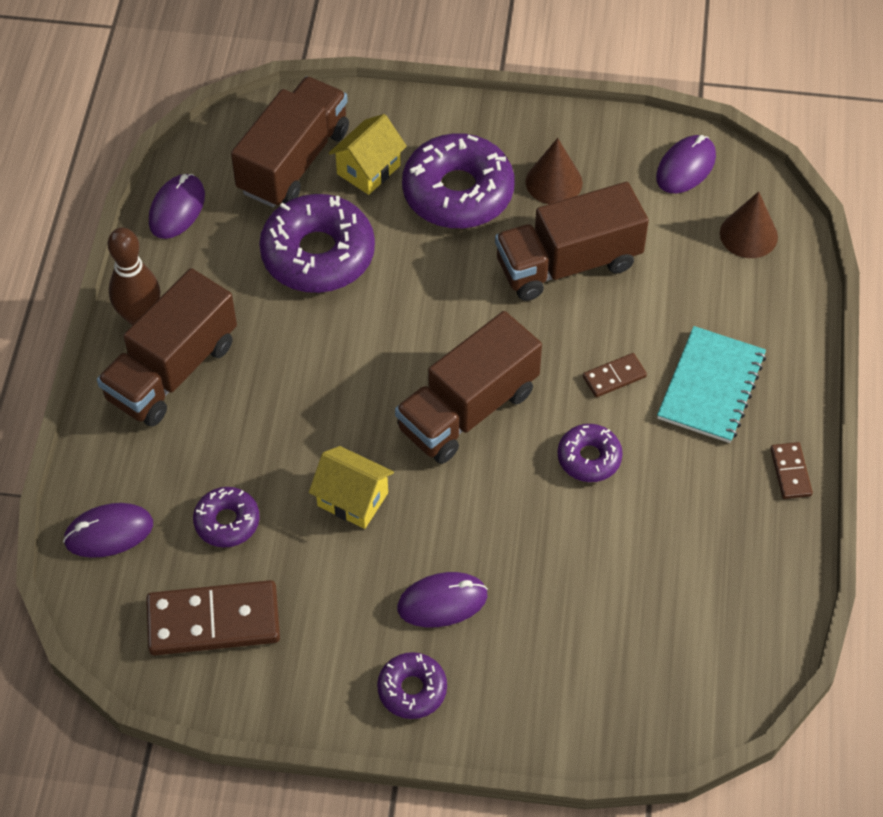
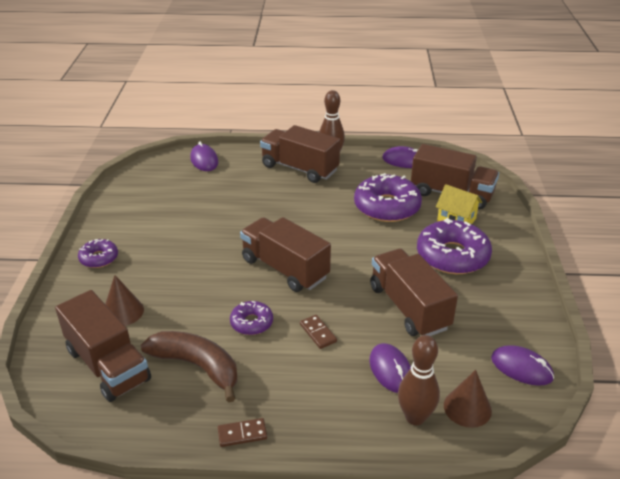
camera: 85 degrees right, 20 degrees down
brown domino [146,580,280,656] -> none
purple donut [193,487,260,547] -> none
yellow house [309,446,394,529] -> none
purple mouse [397,572,488,627] -> purple mouse moved to [370,343,411,393]
brown cone [526,138,583,204] -> brown cone moved to [105,275,144,326]
turquoise notebook [657,326,766,443] -> none
none -> brown truck [55,290,151,402]
none -> brown banana [141,331,238,403]
none -> brown bowling pin [398,335,440,425]

